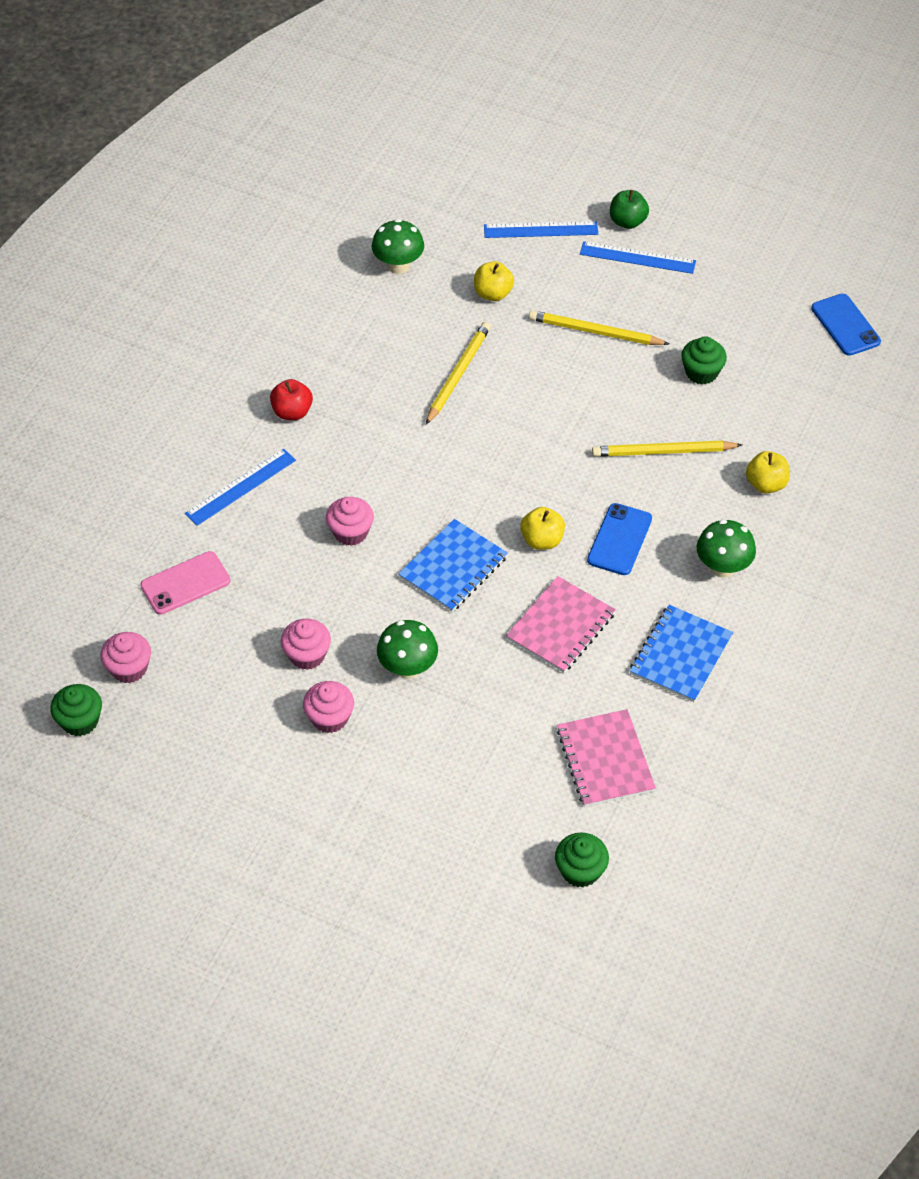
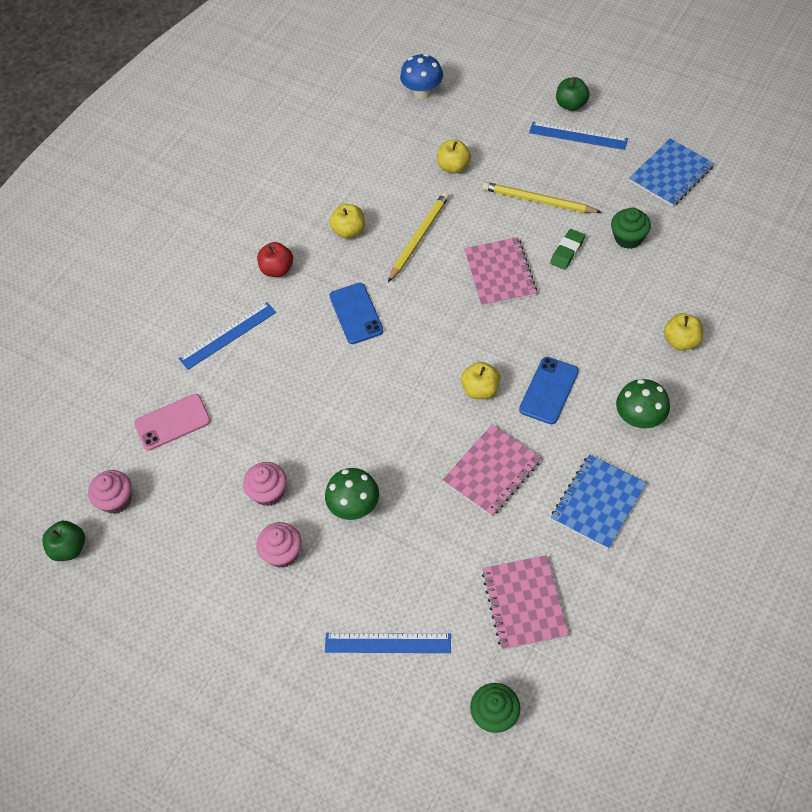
camera: 10 degrees right, 5 degrees up
green cupcake [50,684,102,736] -> green apple [42,521,85,561]
pink cupcake [326,497,374,546] -> none
green mushroom [372,219,424,274] -> none
blue notebook [398,519,508,612] -> blue notebook moved to [629,138,714,207]
blue ruler [484,221,598,238] -> blue ruler moved to [325,633,451,653]
yellow pencil [592,441,742,457] -> none
blue phone [811,294,881,356] -> blue phone moved to [330,283,383,344]
none -> yellow apple [330,204,365,238]
none -> blue mushroom [400,54,443,99]
none -> pink notebook [464,237,537,307]
none -> green eraser [550,229,585,270]

